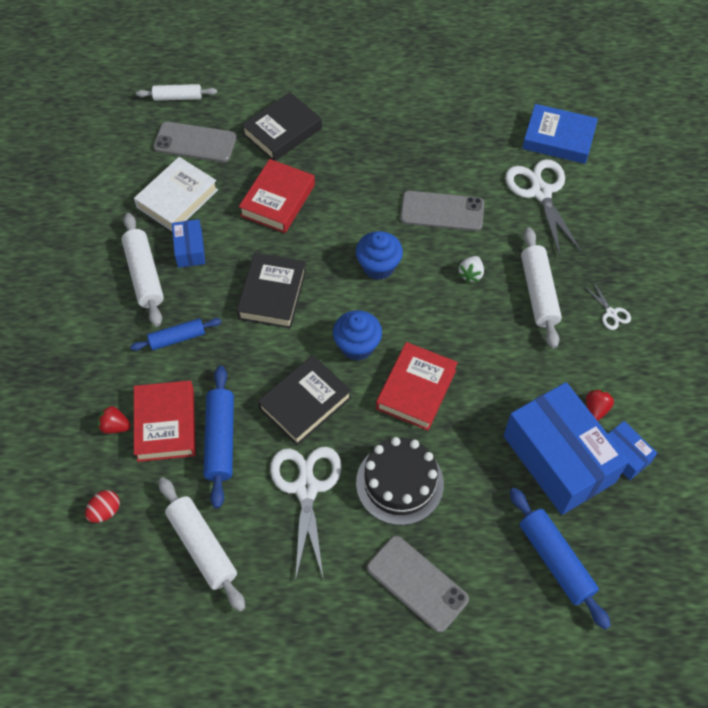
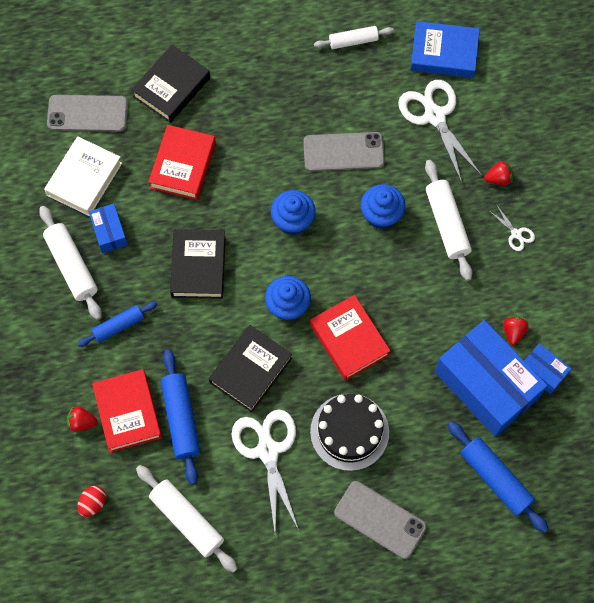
camera: 10 degrees left, 10 degrees up
white rolling pin [136,84,217,101] -> white rolling pin moved to [314,26,394,49]
red book [376,342,458,431] -> red book turned 45 degrees counterclockwise [310,295,390,381]
white strawberry [458,256,484,283] -> blue cupcake [360,184,406,229]
none -> red strawberry [484,161,513,185]

